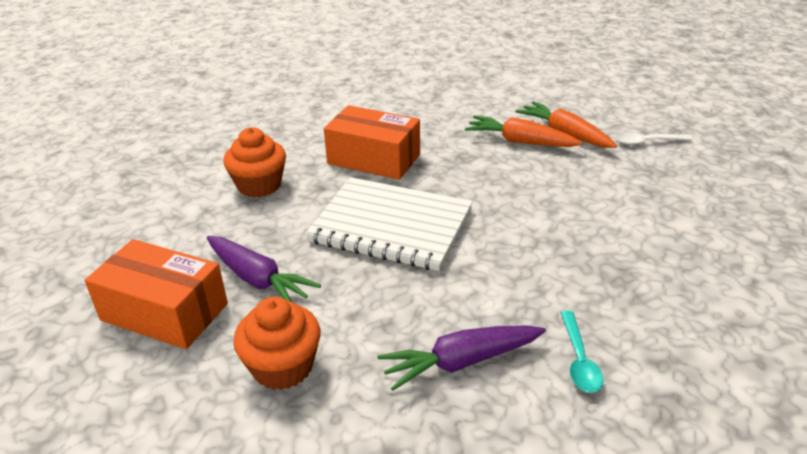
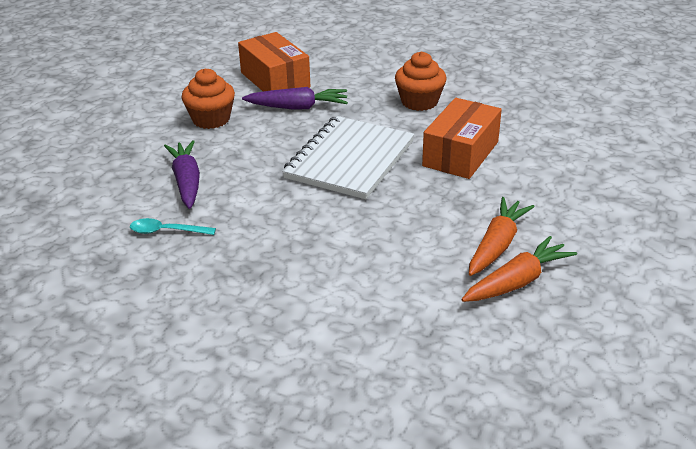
camera: 95 degrees right, 0 degrees up
orange box [85,239,228,349] -> orange box turned 60 degrees counterclockwise [238,32,310,92]
purple carrot [207,236,321,302] -> purple carrot turned 135 degrees counterclockwise [242,87,348,110]
white spoon [616,133,692,145] -> none

